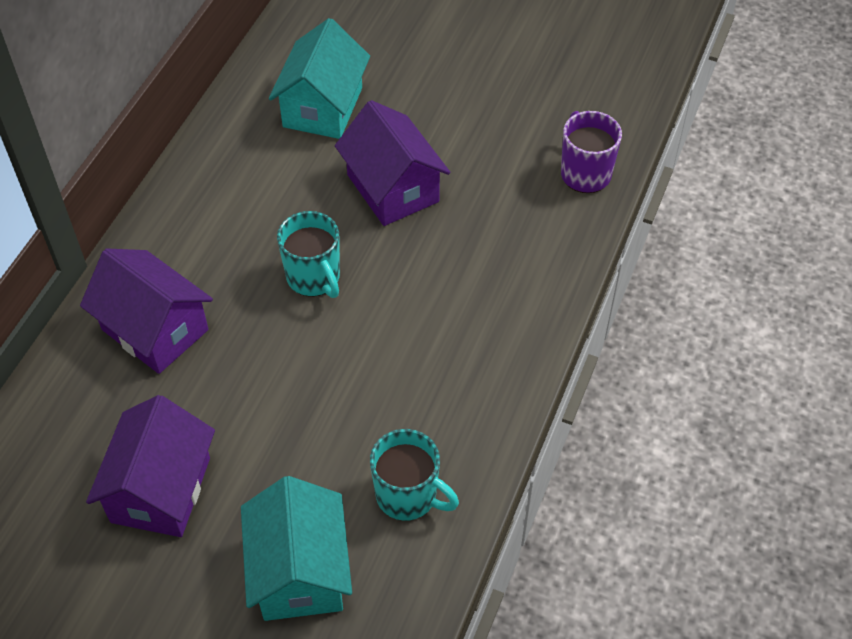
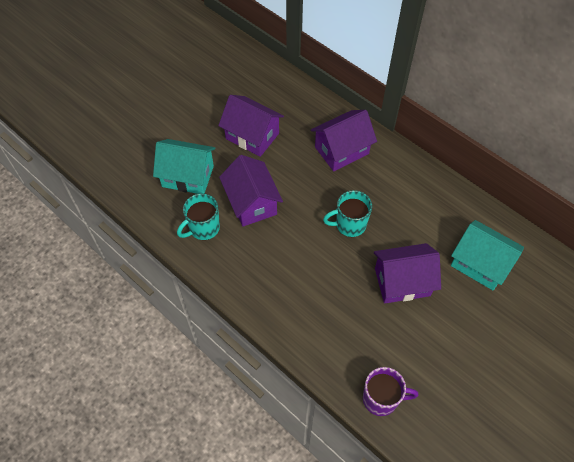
camera: 110 degrees right, 5 degrees up
none -> purple house [219,155,283,227]

